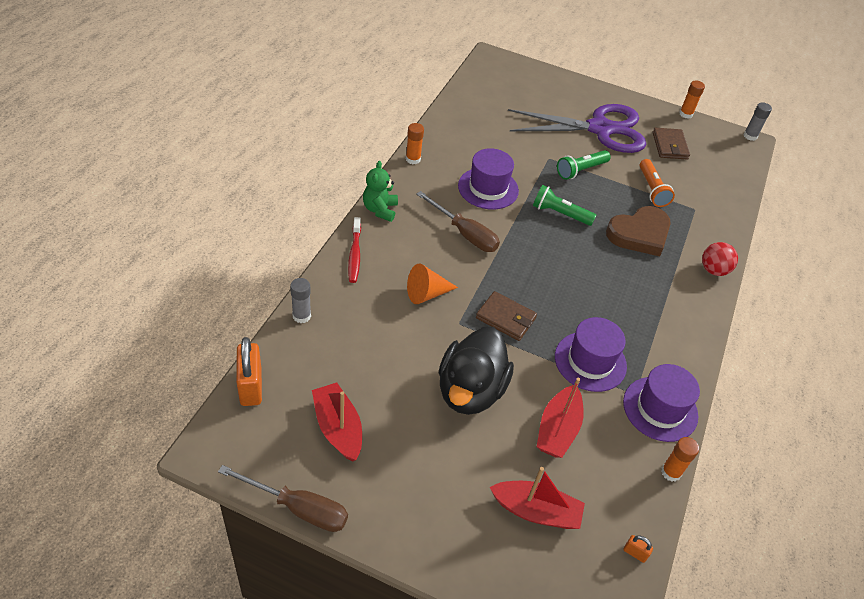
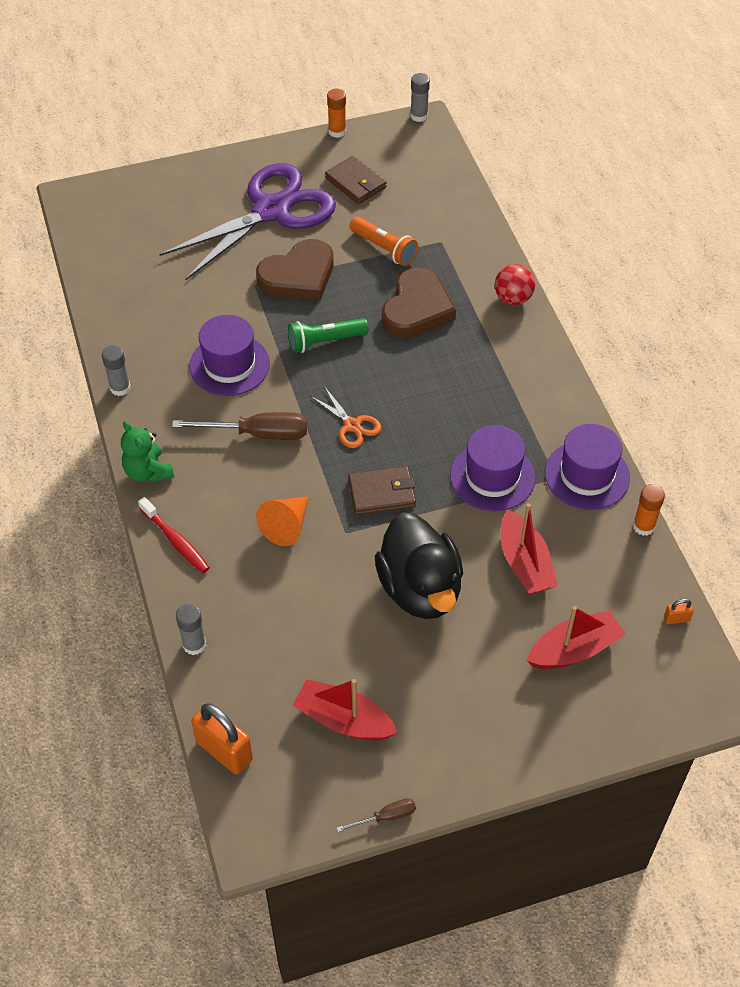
camera: 35 degrees left, 5 degrees up
brown screwdriver [218,465,348,532] -> brown screwdriver [337,798,416,832], size x0.51
orange glue stick [406,123,424,164] -> grey glue stick [102,345,131,396]
green flashlight [557,150,611,180] -> brown heart [256,239,334,300]
none -> orange scissors [310,386,381,448]

